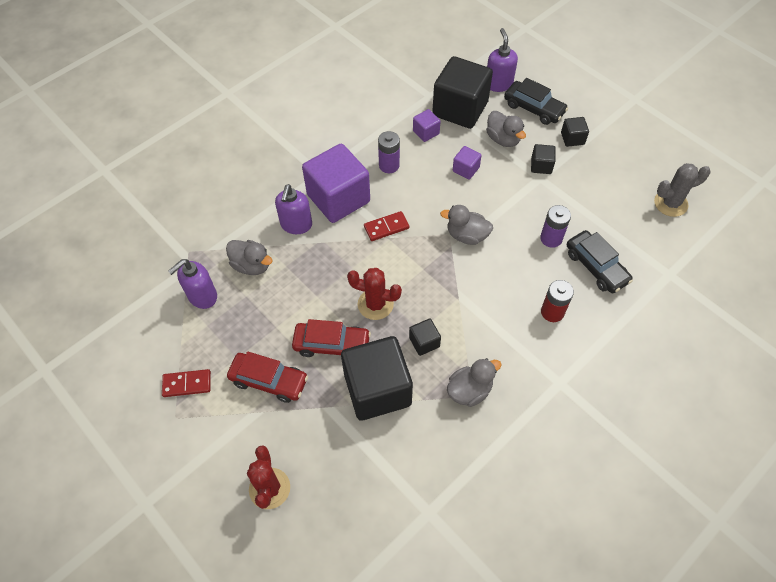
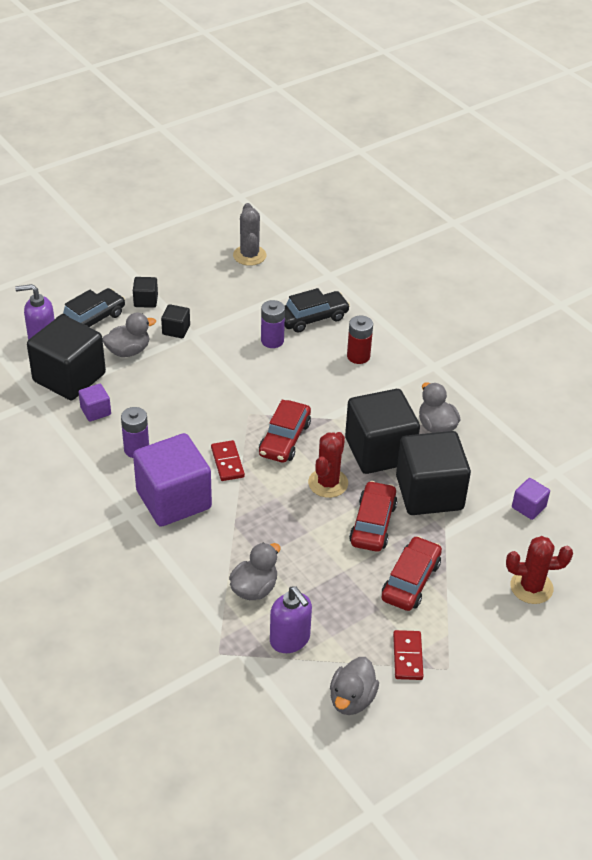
camera: 85 degrees left, 15 degrees down
purple soap dispenser [275,184,312,234] -> none
black cube [409,319,441,356] -> black cube [345,389,420,474], size x2.26
grey duck [440,205,493,245] -> grey duck moved to [330,657,379,715]
purple cube [453,146,482,180] -> purple cube moved to [512,478,550,520]
none -> red car [259,400,311,463]

